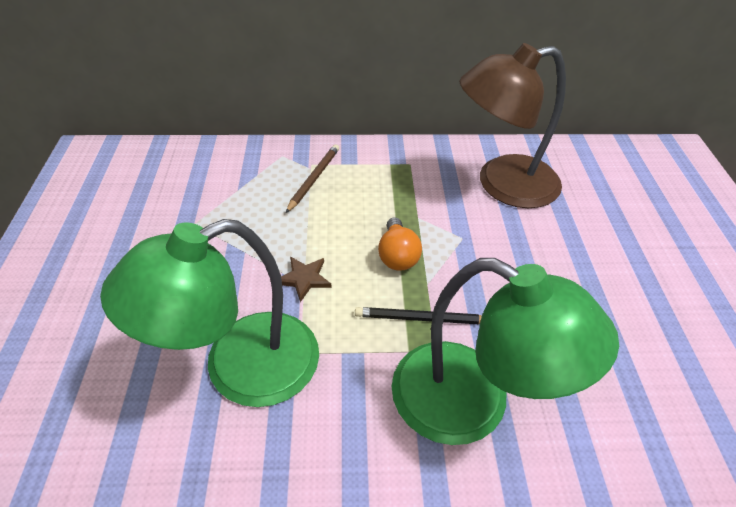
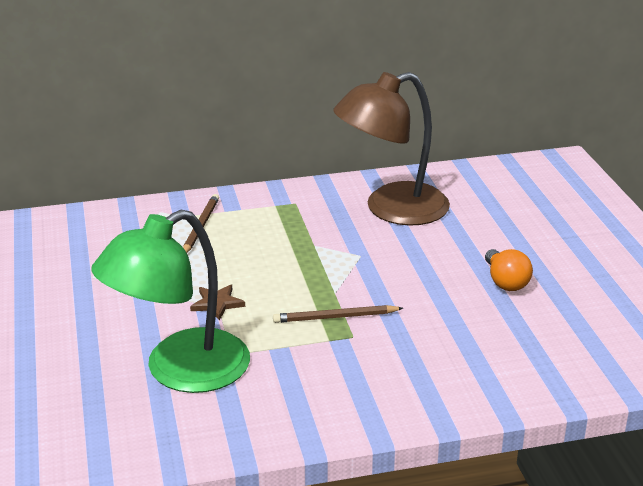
camera: 10 degrees left, 15 degrees down
black pencil [355,307,482,324] -> brown pencil [273,305,403,323]
orange light bulb [378,217,422,271] -> orange light bulb moved to [485,249,533,291]
green lamp [392,258,619,445] -> none

